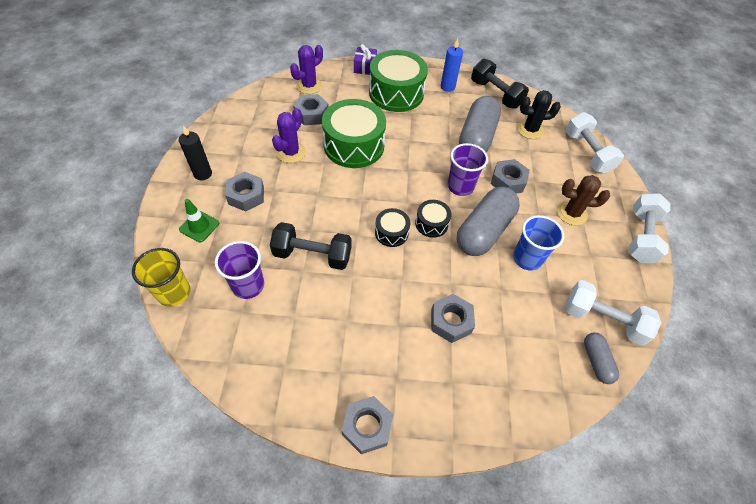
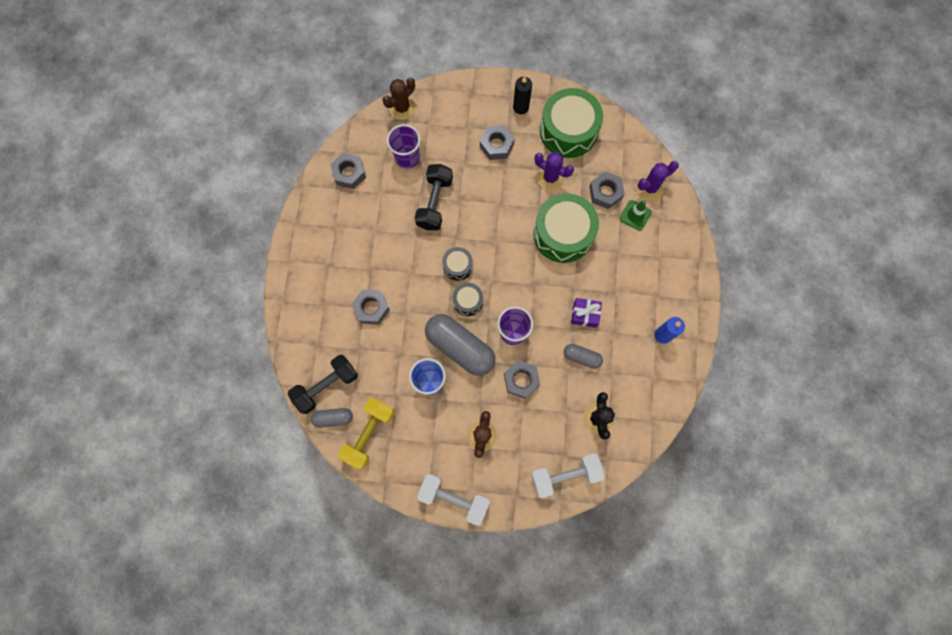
camera: 95 degrees right, 20 degrees up
yellow cup [132,248,190,307] -> brown cactus [382,78,416,120]
green traffic cone [179,199,219,242] -> green traffic cone moved to [620,200,652,231]
purple cactus [290,45,323,94] -> purple cactus turned 75 degrees counterclockwise [637,161,679,201]
grey nut [342,396,393,454] -> grey nut moved to [330,153,366,189]
purple gift [354,44,377,75] -> purple gift moved to [571,298,602,328]
green drum [369,50,428,112] -> green drum moved to [540,88,603,158]
grey capsule [459,96,501,152] -> grey capsule [564,344,603,369], size x0.51
black dumbbell [471,59,529,109] -> black dumbbell moved to [288,355,358,414]
white dumbbell [566,280,661,345] -> yellow dumbbell [338,398,394,470]

